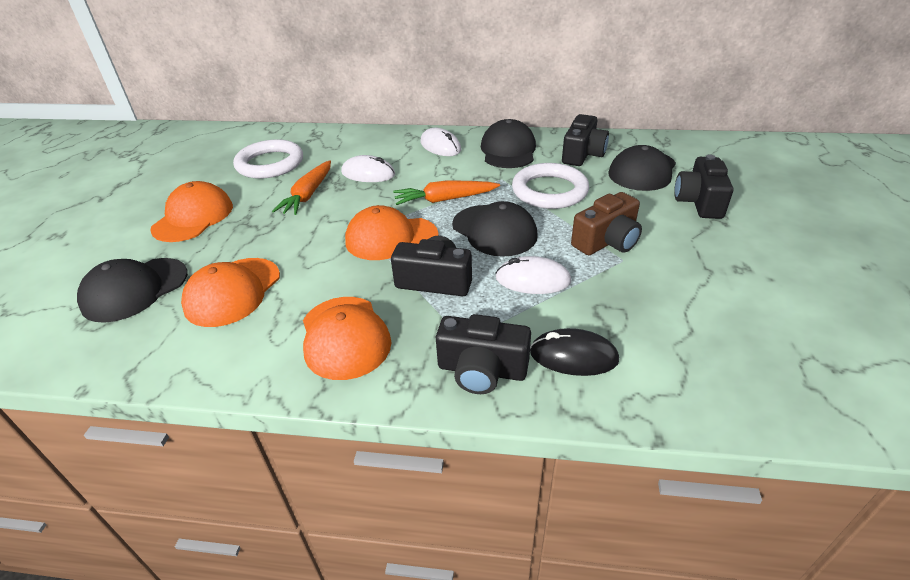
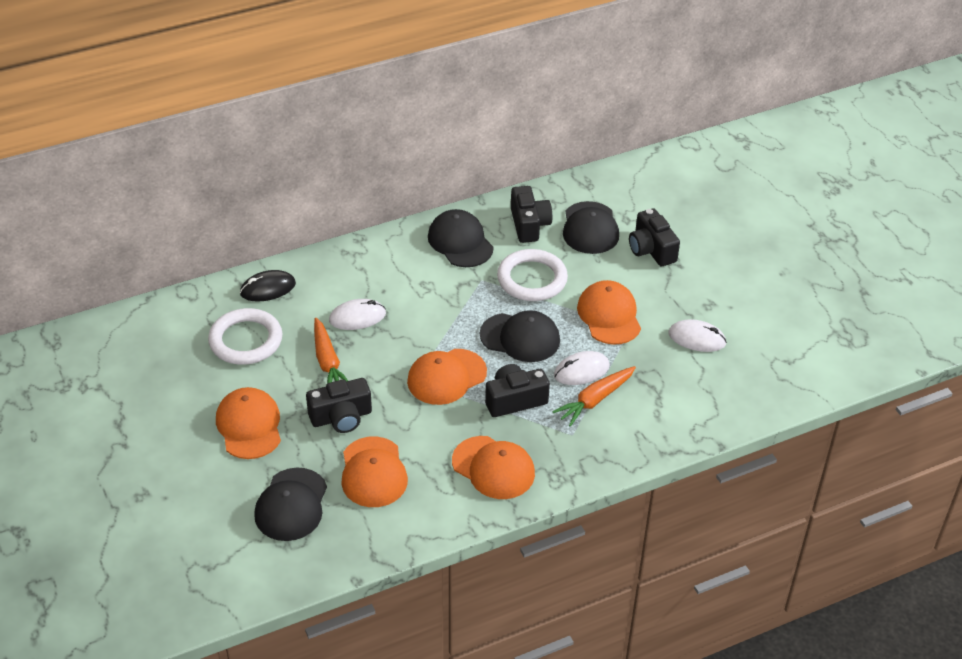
camera: 35 degrees left, 5 degrees up
orange carrot [393,180,500,205] -> orange carrot moved to [552,366,636,427]
white mouse [420,128,461,156] -> white mouse moved to [669,319,727,352]
black camera [436,314,531,394] -> black camera moved to [306,378,372,433]
black mouse [530,328,619,376] -> black mouse moved to [240,270,296,302]
brown camera [571,192,642,255] -> orange cap [577,280,641,345]

